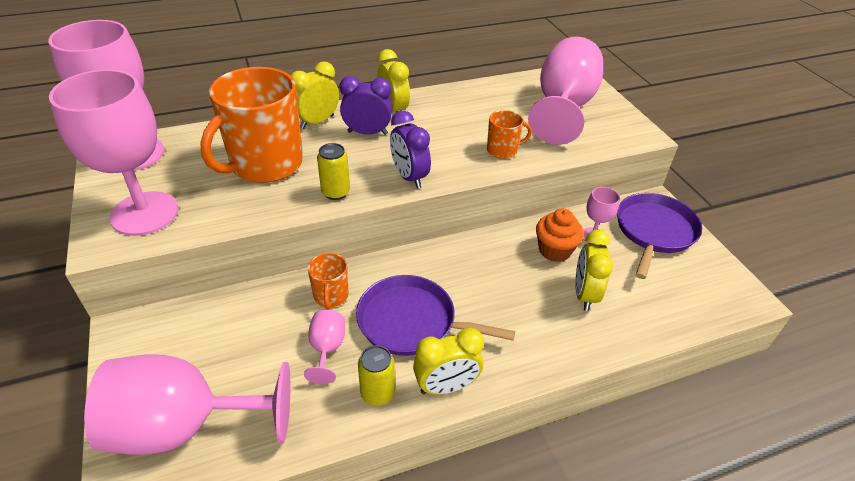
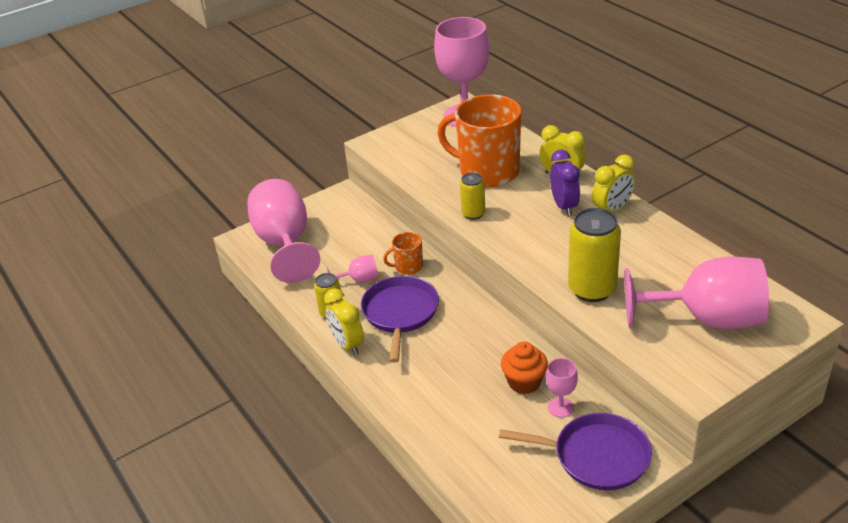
camera: 80 degrees right, 5 degrees down
pink goblet [49,69,178,236] -> none
purple clock [390,111,431,189] -> none
orange mug [487,110,532,159] -> yellow can [568,208,621,302]
yellow clock [575,230,613,311] -> none

